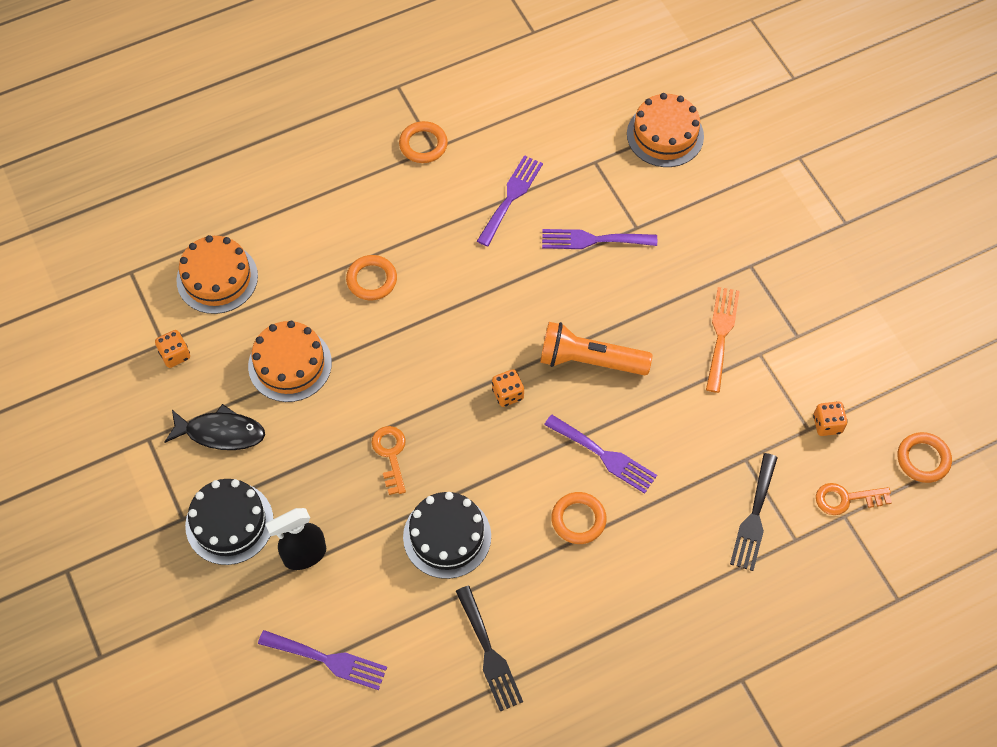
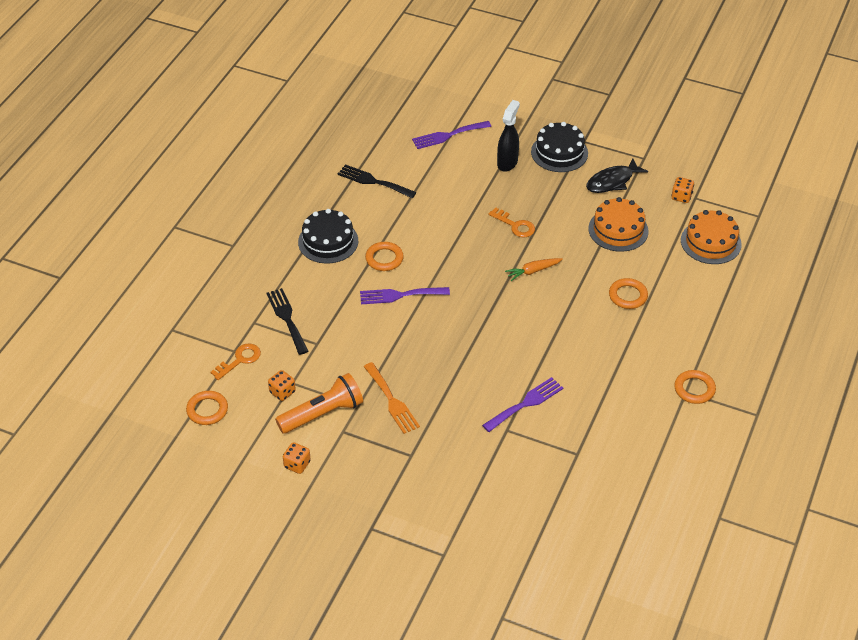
camera: 140 degrees right, 15 degrees down
black cake [403,492,491,579] -> black cake moved to [298,209,358,264]
purple fork [477,155,543,246] -> none
orange dice [492,369,524,407] -> orange dice moved to [283,442,311,474]
orange flashlight [540,322,652,376] -> orange flashlight moved to [275,373,363,434]
orange cake [627,93,704,167] -> none
none -> orange carrot [505,258,563,281]

